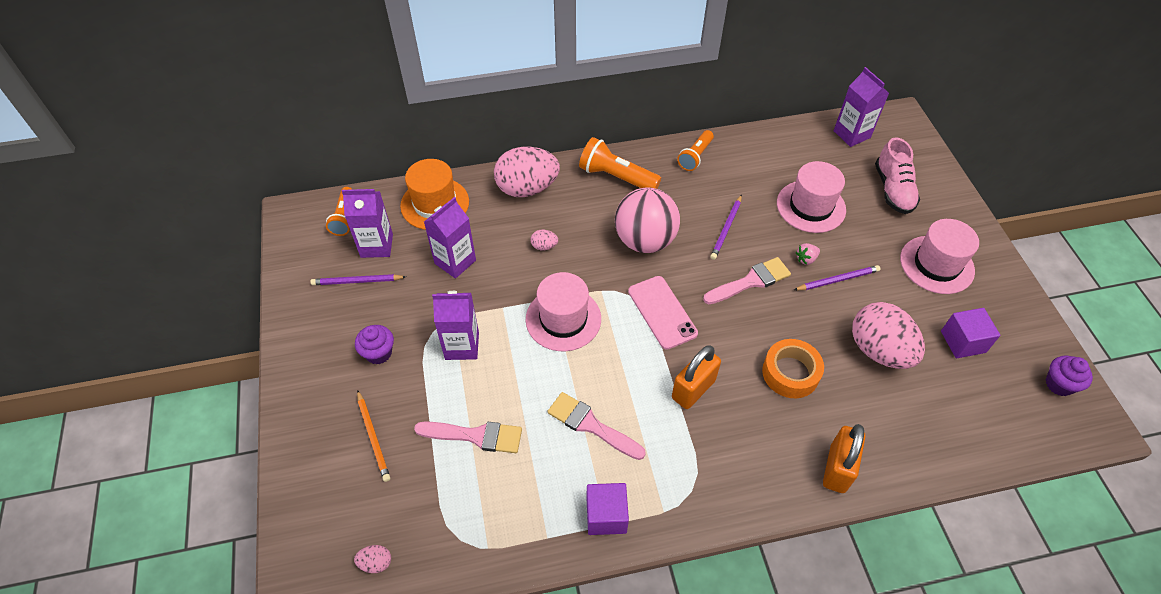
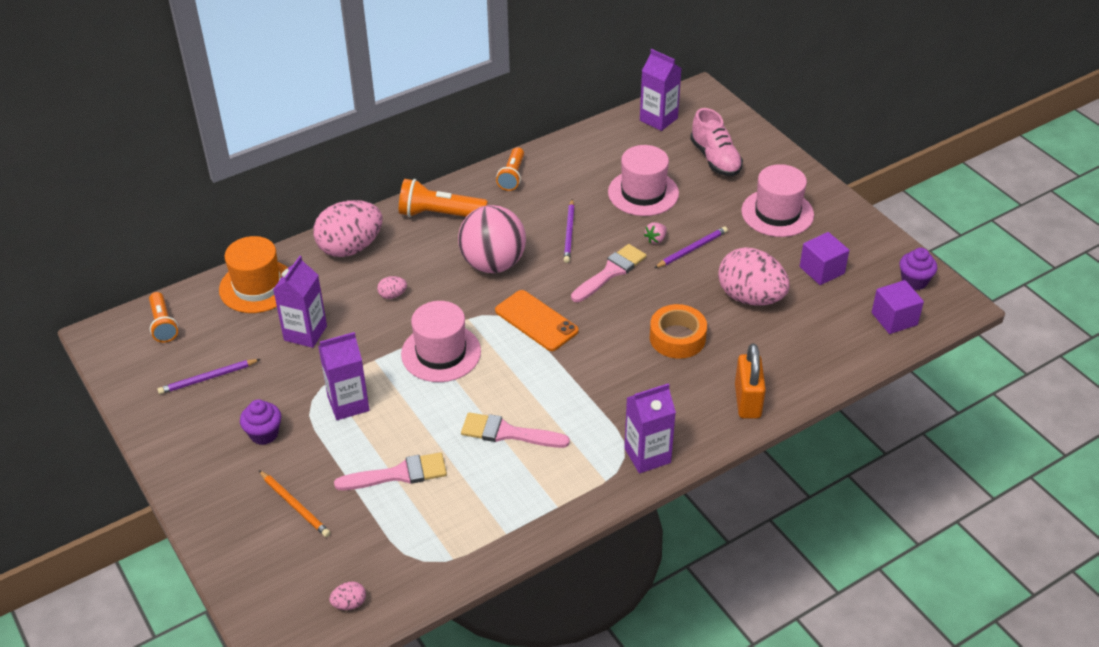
camera: 20 degrees left, 10 degrees down
purple carton [342,189,393,258] -> purple carton moved to [624,383,676,473]
purple cube [587,483,629,535] -> purple cube moved to [872,280,924,334]
pink phone [628,276,698,350] -> orange phone [495,290,579,351]
orange padlock [672,345,721,409] -> none

